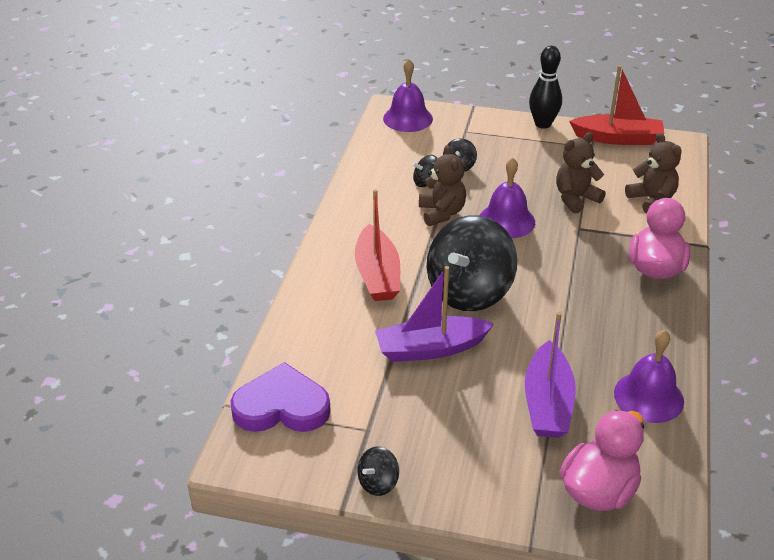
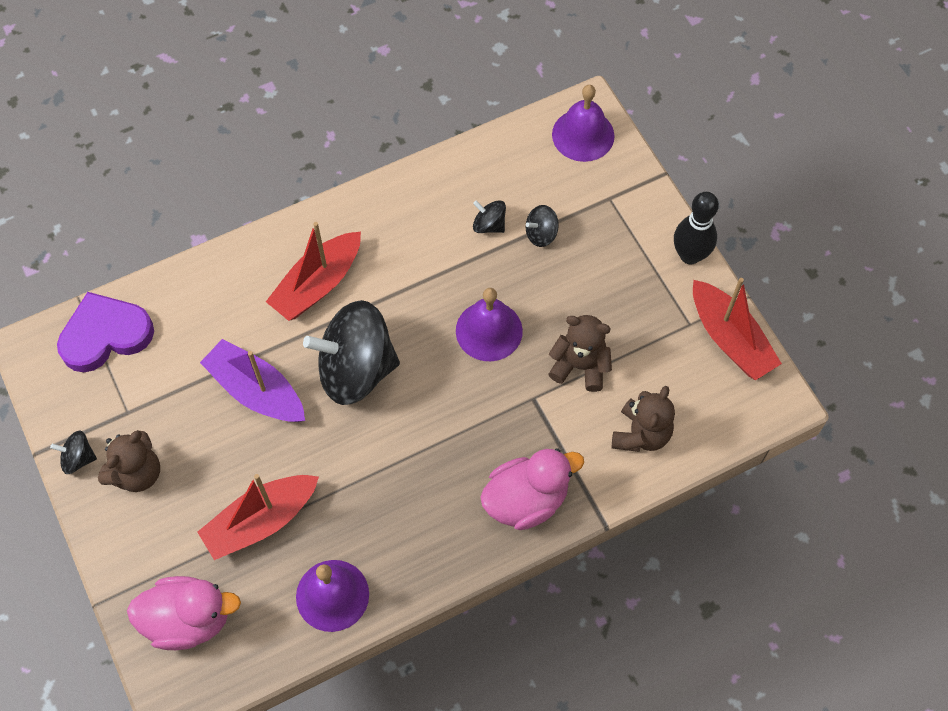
camera: 50 degrees right, 25 degrees up
purple heart [231,362,331,432] -> purple heart turned 75 degrees counterclockwise [57,292,154,372]
brown teddy bear [419,145,466,226] -> brown teddy bear moved to [98,430,160,492]
purple boat [525,312,576,438] -> red boat [197,474,319,560]

